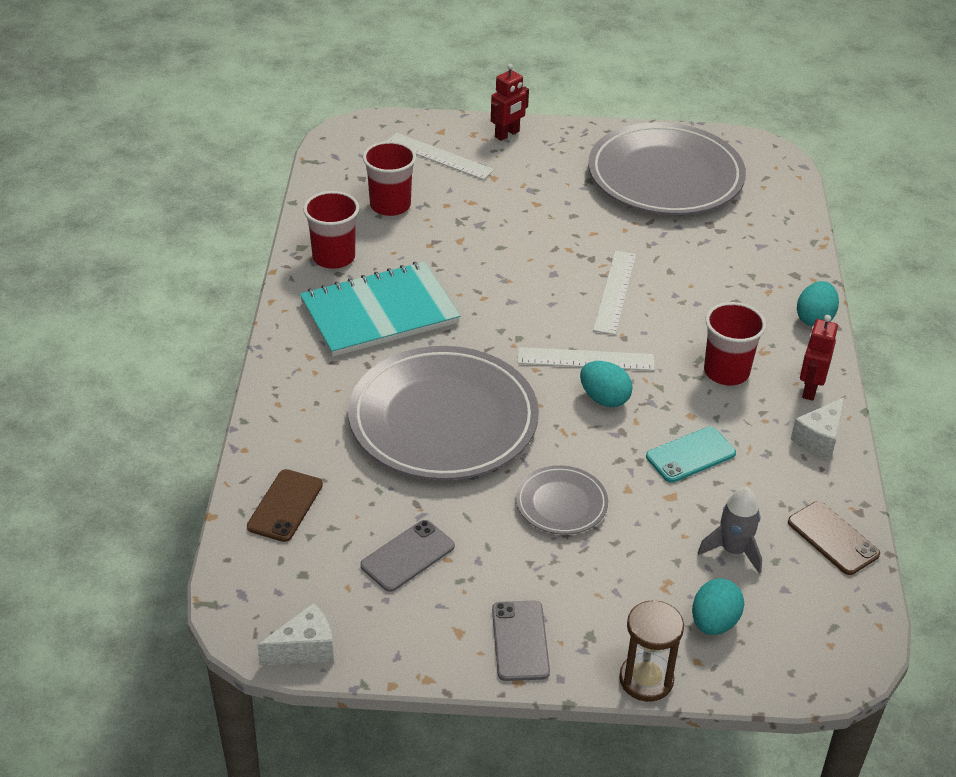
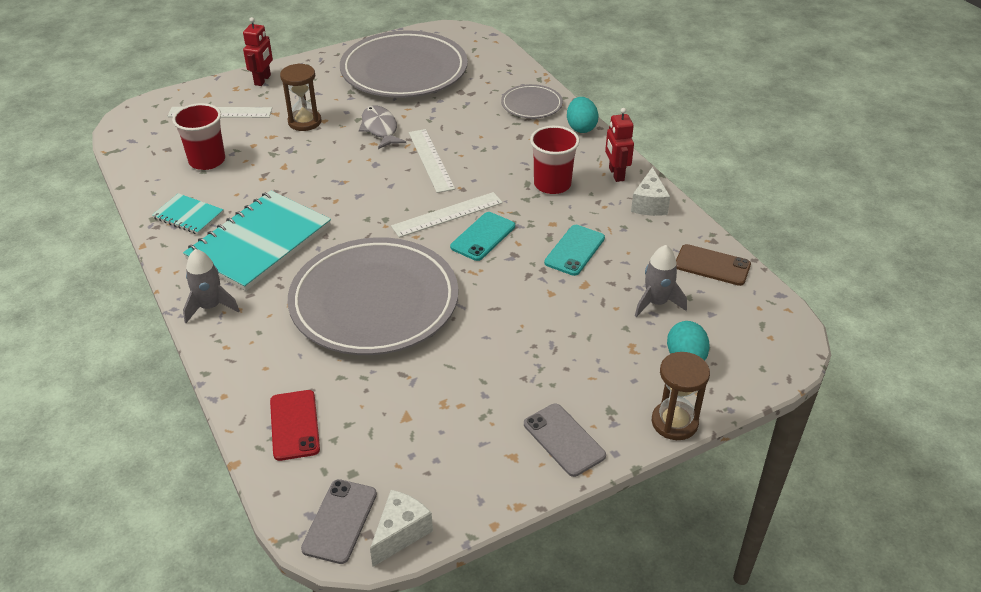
camera: 30 degrees left, 0 degrees up
brown phone [247,469,323,542] -> red phone [270,390,320,461]
red cup [303,191,359,269] -> turquoise notebook [152,193,224,235]
grey phone [360,520,455,592] -> grey phone moved to [301,479,377,564]
grey plate [516,465,608,535] -> grey plate moved to [501,84,563,118]
turquoise egg [580,361,633,407] -> turquoise phone [450,212,515,261]
none -> grey rocket [183,249,240,323]
none -> brown hourglass [280,63,322,131]
none -> grey fish [359,105,406,149]

